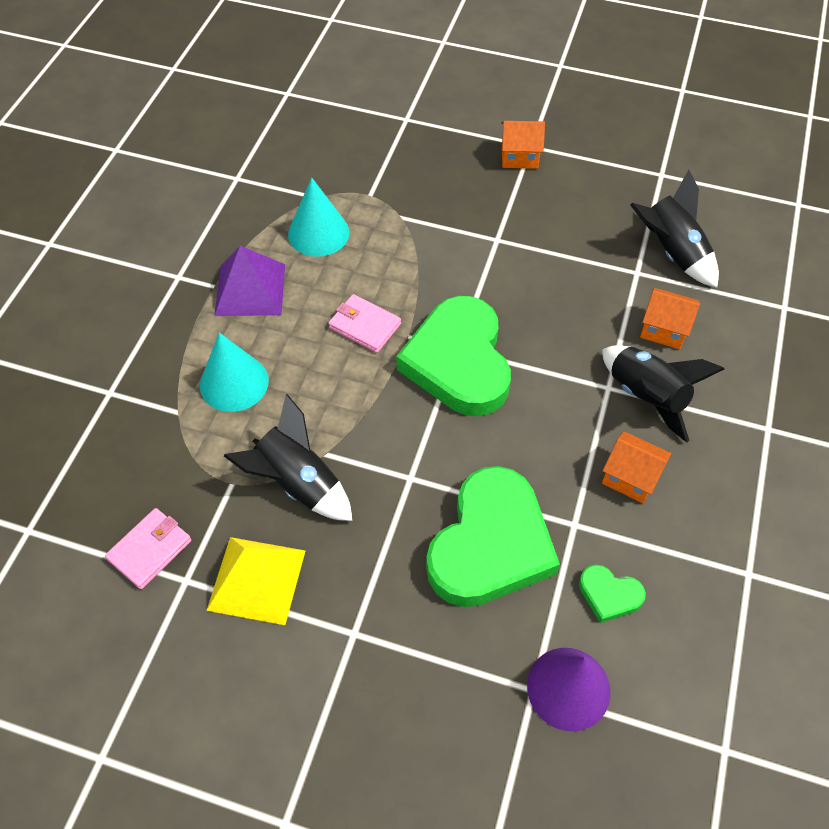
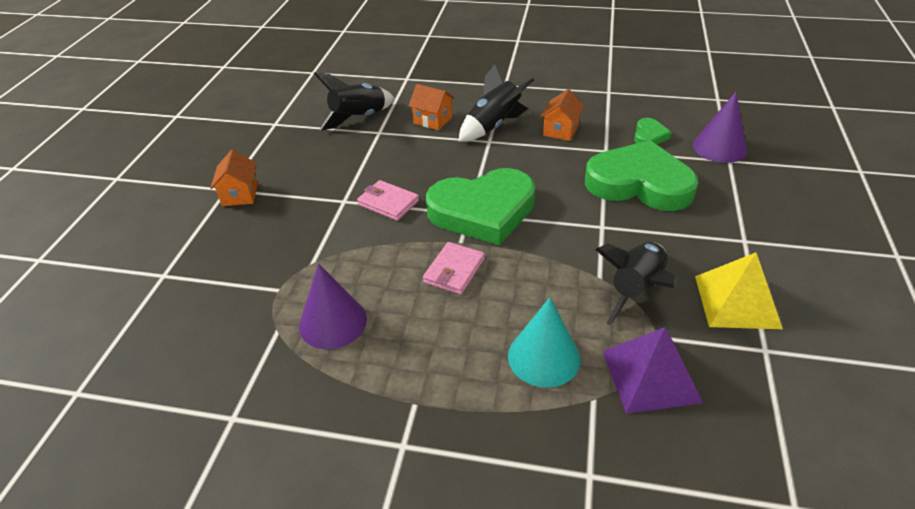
camera: 95 degrees left, 15 degrees down
pink wallet [105,508,191,589] -> pink wallet moved to [357,180,419,221]
purple pyramid [214,246,285,316] -> purple pyramid moved to [603,327,703,414]
turquoise cone [288,178,350,257] -> purple cone [299,263,367,349]
orange house [640,288,700,349] -> orange house turned 75 degrees counterclockwise [409,84,455,130]

